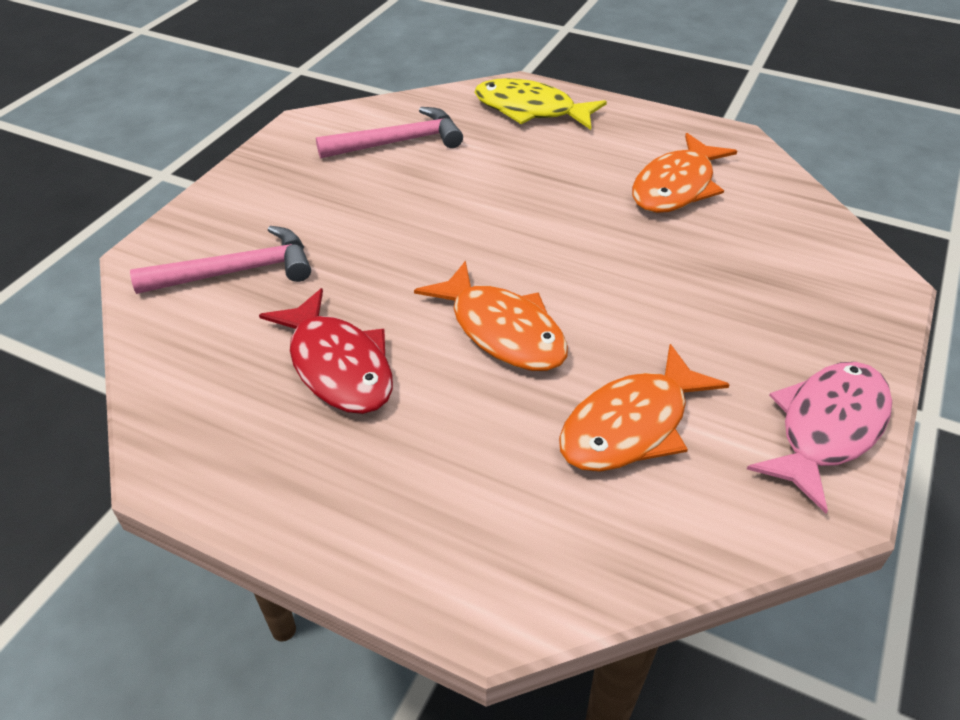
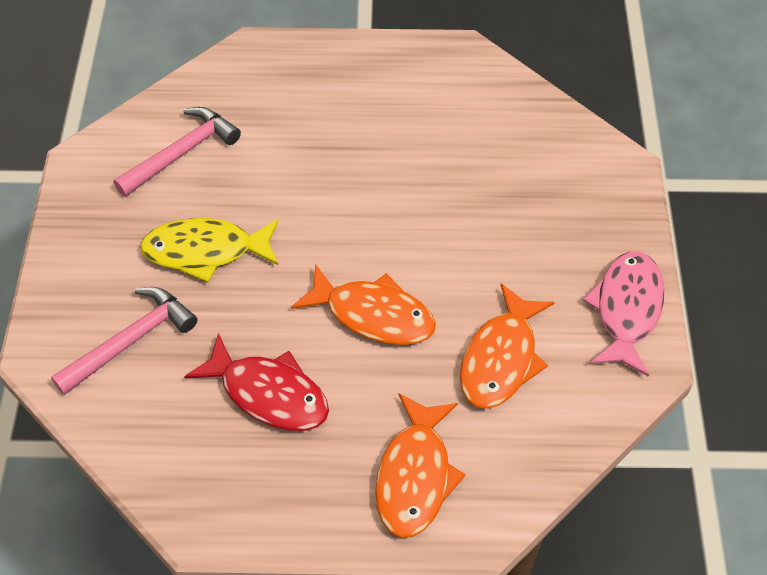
camera: 25 degrees left, 10 degrees up
yellow fish [474,78,607,130] -> yellow fish moved to [140,218,279,282]
orange fish [632,133,737,213] -> orange fish moved to [375,393,466,538]

